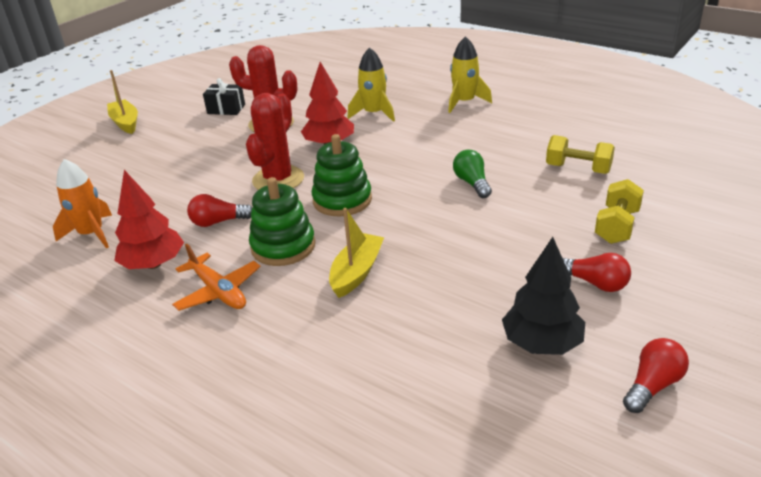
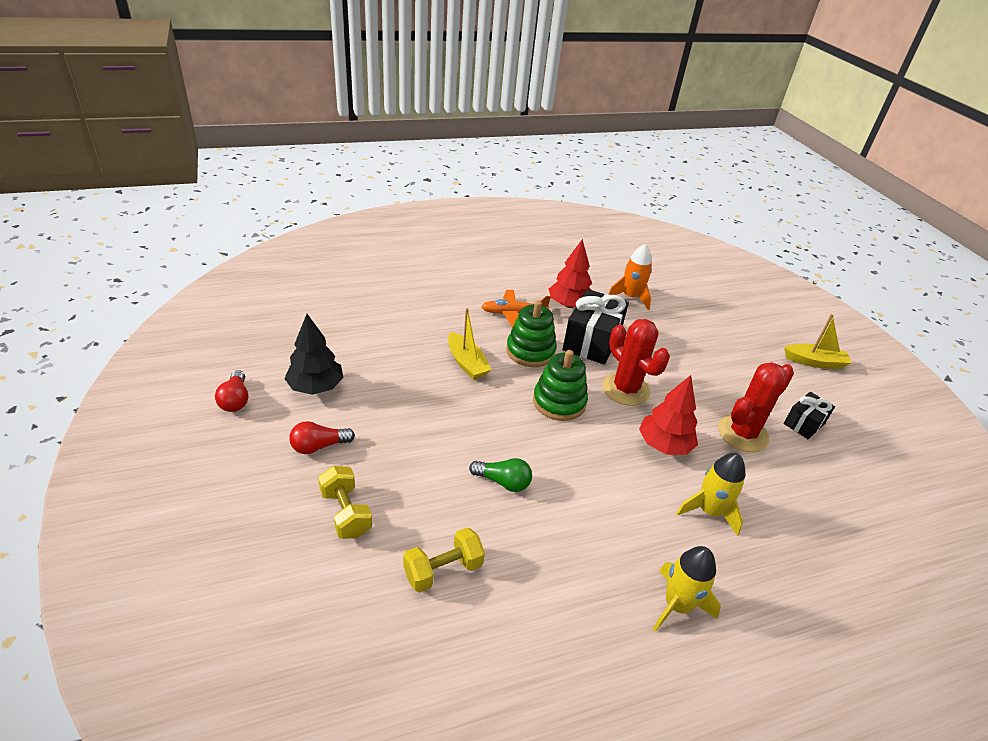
camera: 120 degrees right, 5 degrees up
red light bulb [187,194,252,227] -> black gift [563,289,629,364]

